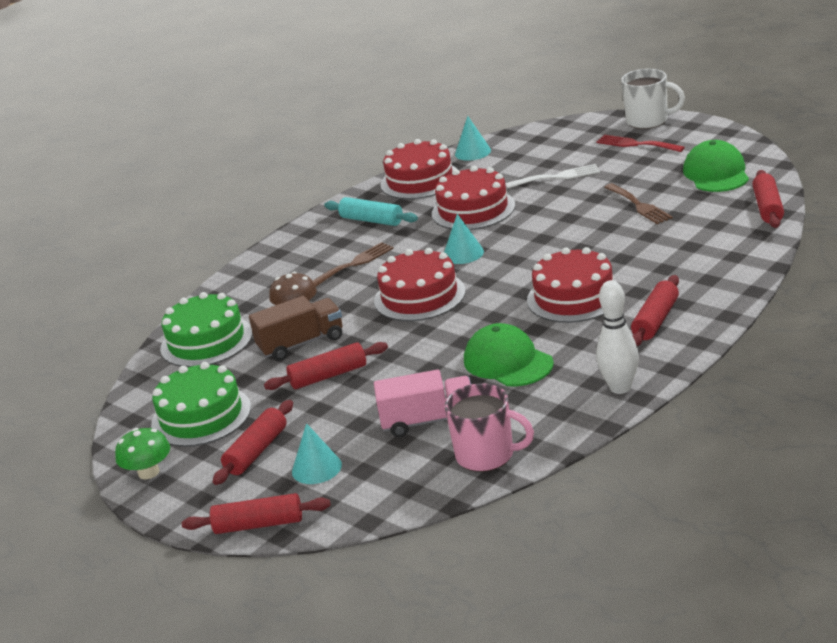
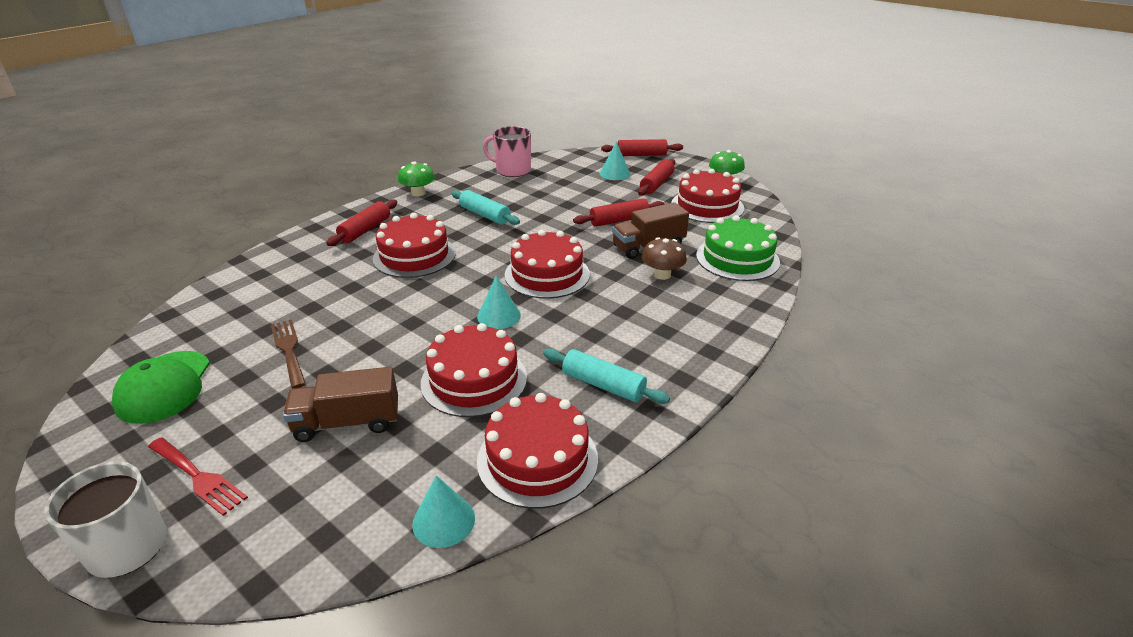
camera: 175 degrees right, 5 degrees up
green cake [151,362,251,447] -> red cake [671,169,744,223]
brown fork [313,242,394,287] -> none
pink truck [374,370,471,437] -> none
green cap [464,323,554,386] -> turquoise rolling pin [451,190,520,225]
white fork [506,164,600,188] -> brown truck [283,367,398,442]
white bowling pin [596,280,639,394] -> green mushroom [398,161,435,196]
red rolling pin [752,170,784,228] -> none

